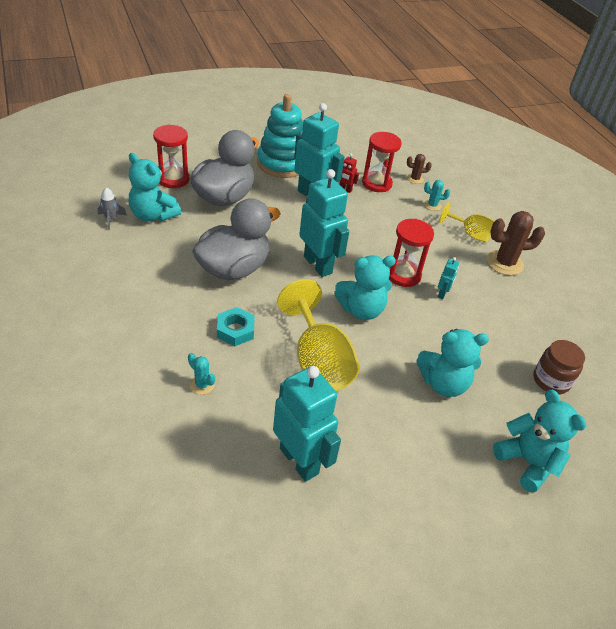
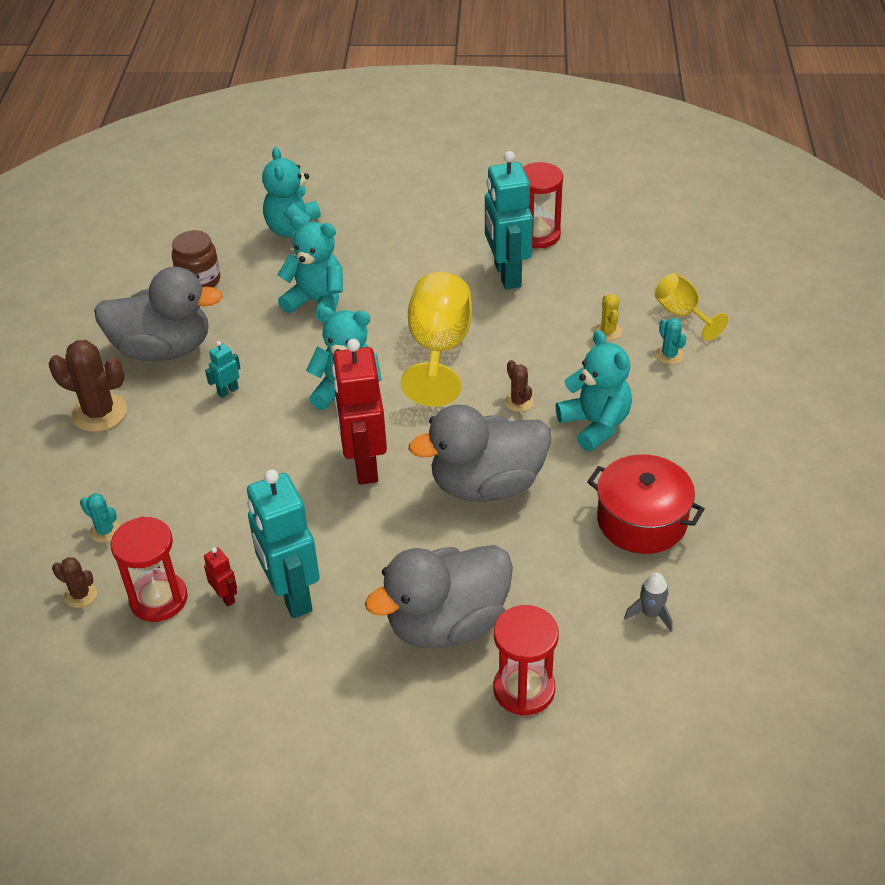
camera: 150 degrees left, 0 degrees up
turquoise teddy bear [129,153,181,222] -> turquoise teddy bear moved to [556,330,632,451]
turquoise cactus [188,353,215,395] -> turquoise cactus moved to [656,318,686,364]
turquoise nut [217,307,255,346] -> brown cactus [505,360,533,412]
turquoise stacking toy [257,94,303,178] -> none
turquoise robot [299,169,349,277] -> red robot [332,339,387,485]
red hourglass [389,219,434,287] -> red hourglass moved to [523,162,563,248]
yellow goblet [439,203,494,242] -> yellow goblet moved to [655,273,728,341]
none -> grey duck [94,266,223,361]
none -> red pot [587,454,705,554]
none -> yellow cactus [595,294,622,340]

